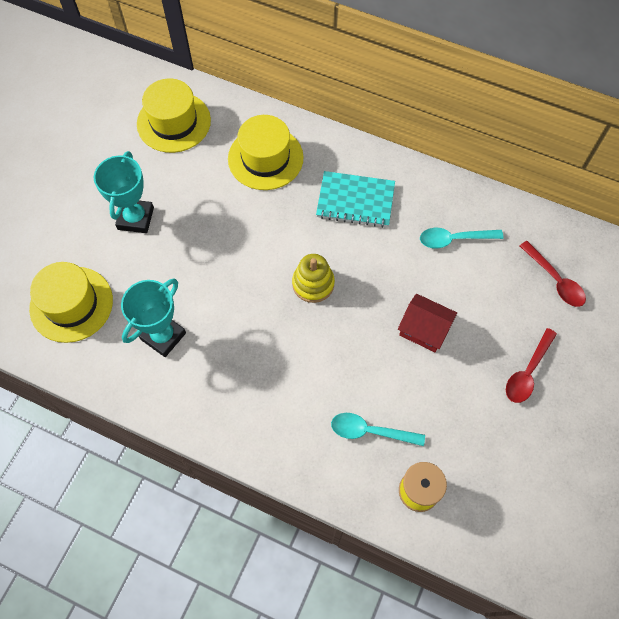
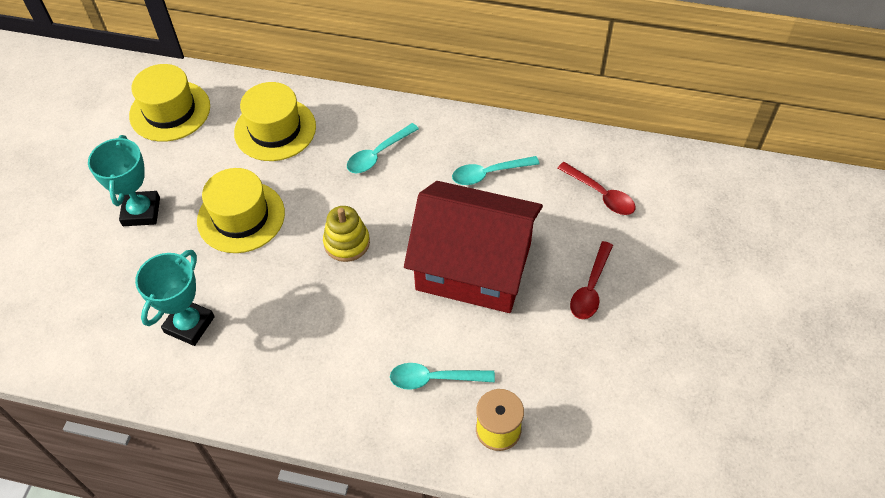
camera: 10 degrees left, 10 degrees down
yellow hat [29,262,113,343] -> yellow hat moved to [197,168,285,253]
turquoise notebook [316,171,395,228] -> turquoise spoon [347,123,419,173]
red house [398,294,457,352] -> red house [404,181,543,313], size x2.25

